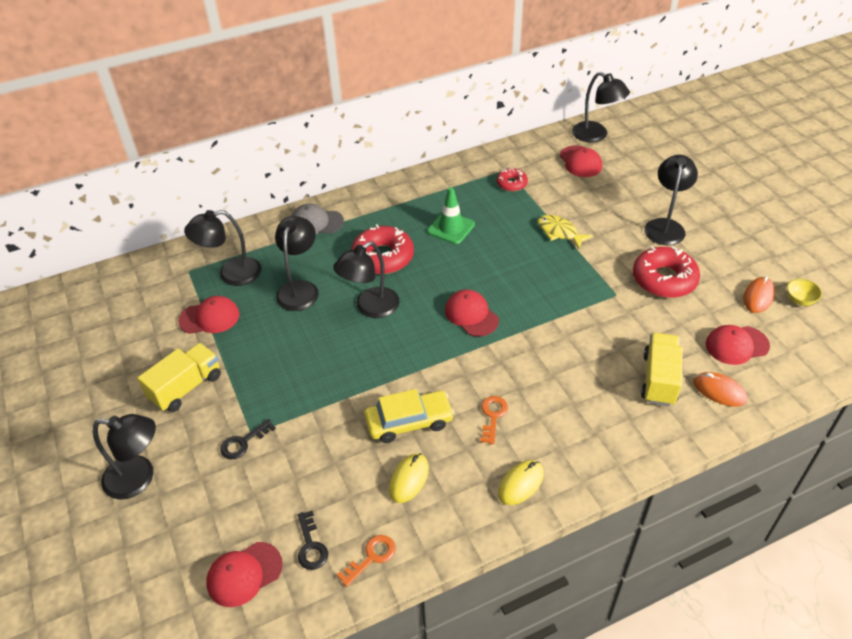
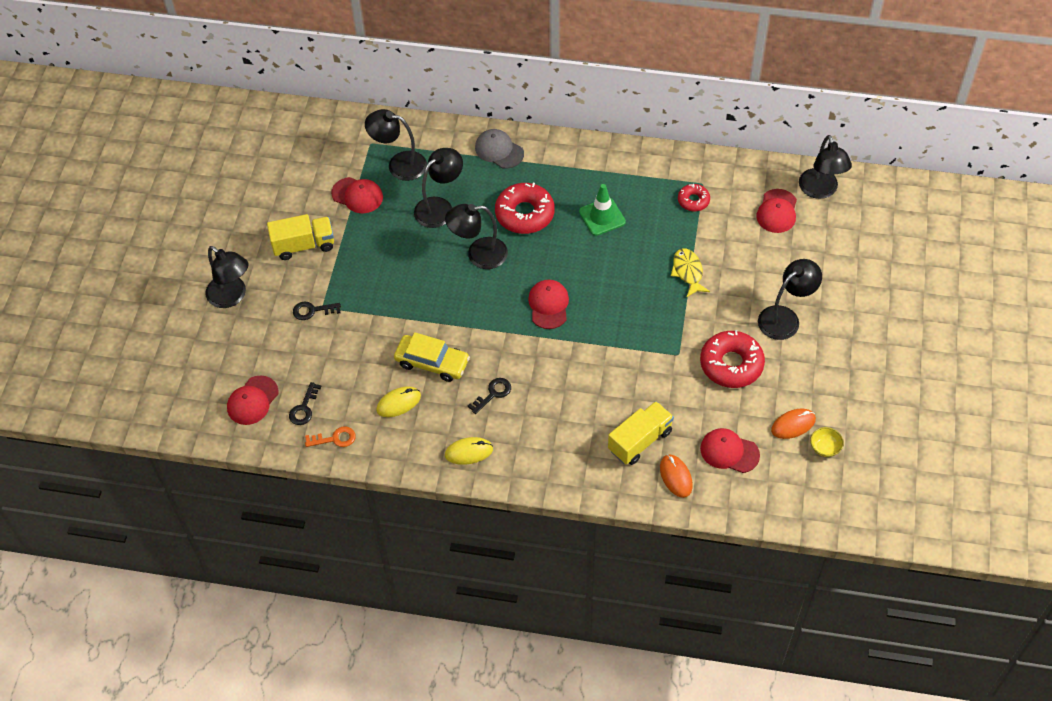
camera: 35 degrees right, 10 degrees up
red cap [206,542,283,607] -> red cap turned 60 degrees counterclockwise [227,375,278,425]
orange key [480,396,508,444] -> black key [468,378,511,414]

